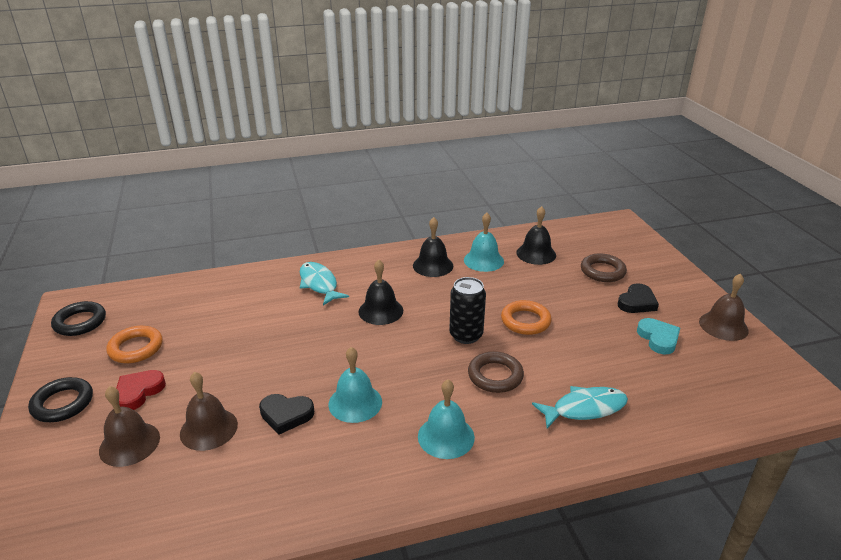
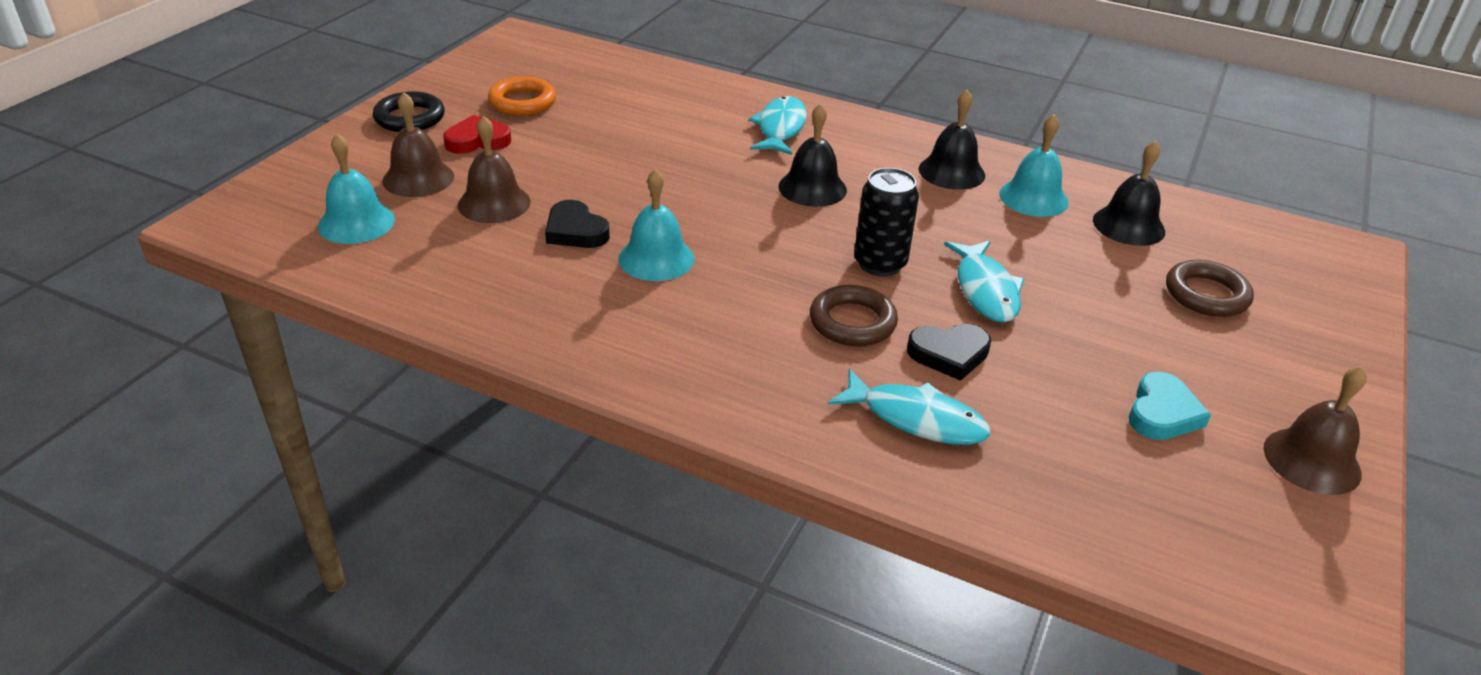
camera: 40 degrees right, 5 degrees up
black ring [51,301,106,336] -> none
turquoise bell [418,380,475,459] -> turquoise bell moved to [318,133,395,244]
orange ring [501,300,551,335] -> turquoise fish [944,241,1024,322]
black heart [618,283,659,313] -> black heart moved to [907,324,991,381]

